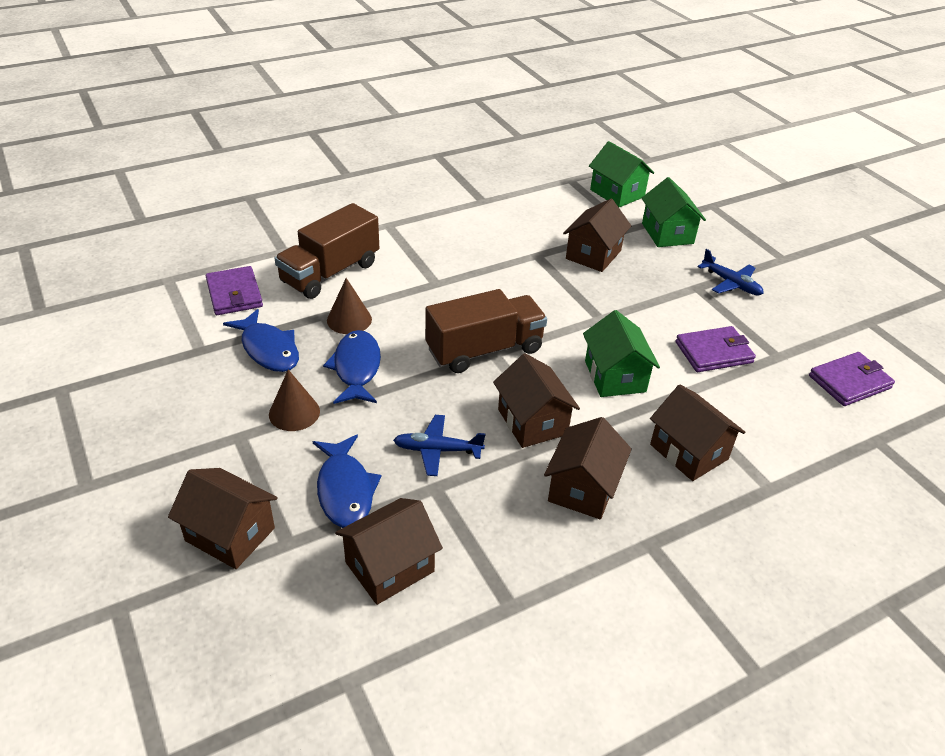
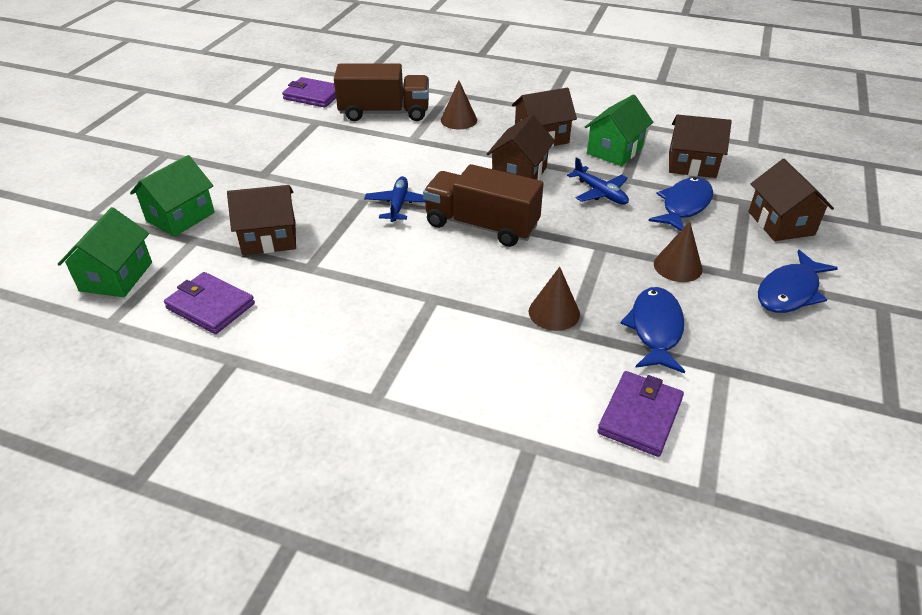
camera: 130 degrees left, 0 degrees up
brown truck [274,203,379,299] -> brown truck moved to [334,64,429,121]
blue fish [323,330,381,404] -> blue fish moved to [758,250,838,313]
green house [583,310,660,397] -> green house moved to [584,94,653,166]
brown house [650,384,745,481] -> brown cone [441,80,477,129]
purple wallet [676,326,756,372] -> purple wallet moved to [164,272,255,334]
blue plane [698,249,764,295] -> blue plane moved to [364,176,425,222]

